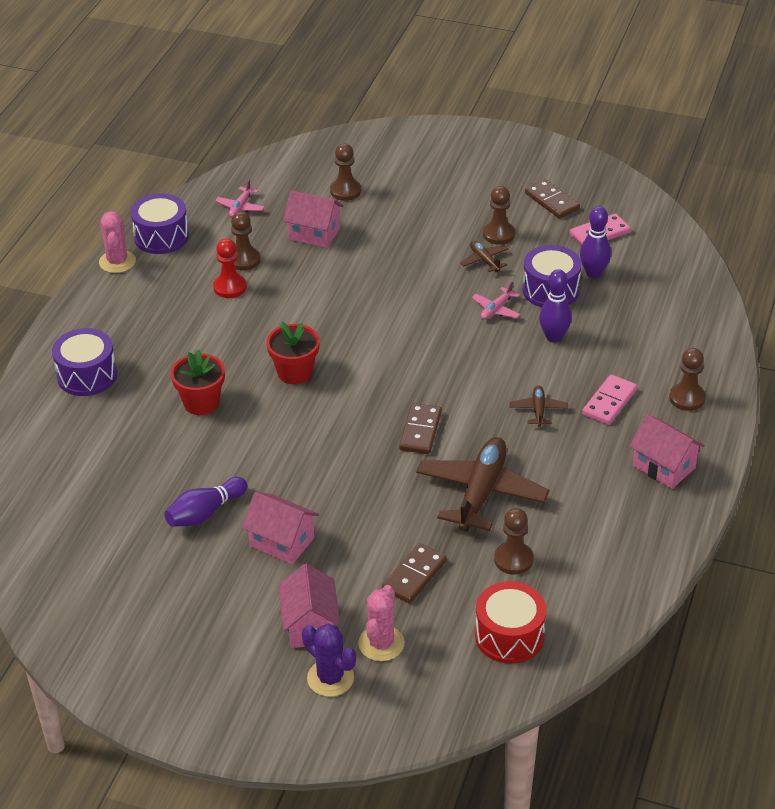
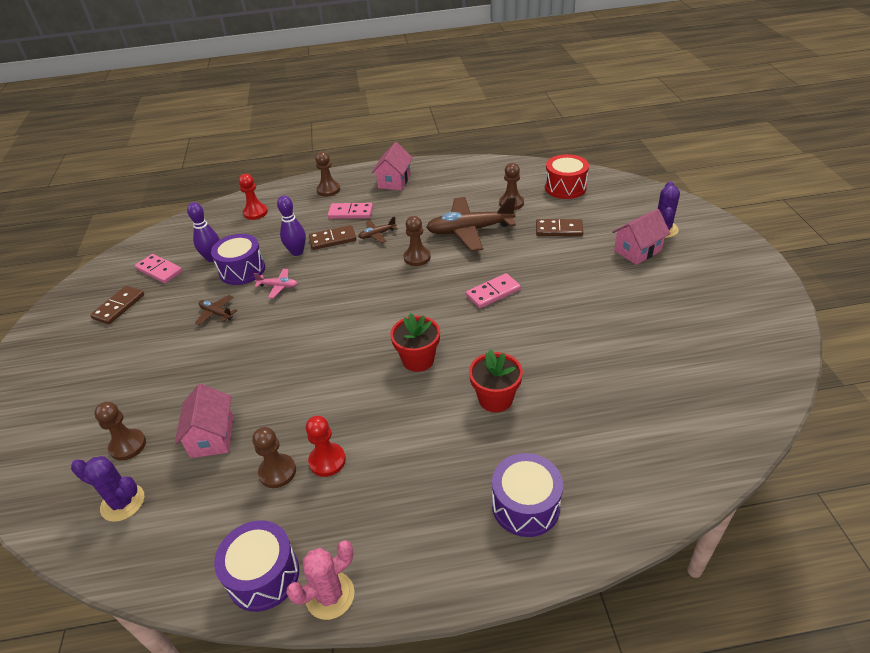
camera: 115 degrees left, 0 degrees up
purple bowling pin [164,477,247,527] -> none
pink plane [215,179,265,218] -> none
pink house [242,492,319,565] -> none
pink cactus [358,585,405,661] -> none
brown domino [399,403,442,454] -> brown domino moved to [309,225,356,250]
brown plane [460,241,508,273] -> brown plane turned 90 degrees clockwise [195,295,237,325]
brown pawn [483,186,515,245] -> brown pawn moved to [403,216,431,266]
none -> purple cactus [71,456,144,522]
none -> red pawn [239,174,268,220]
none -> pink domino [466,273,521,308]

